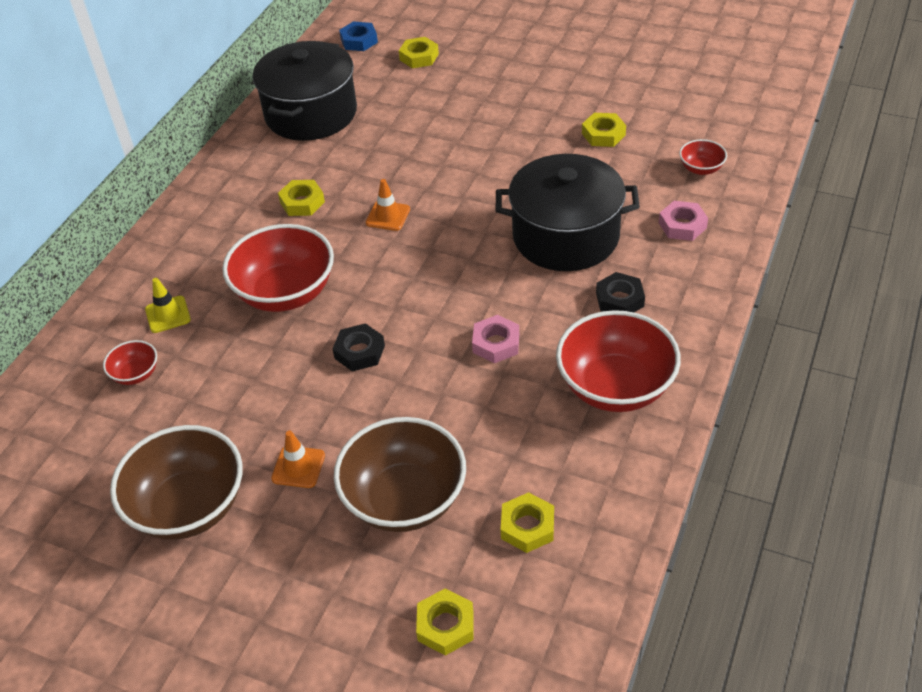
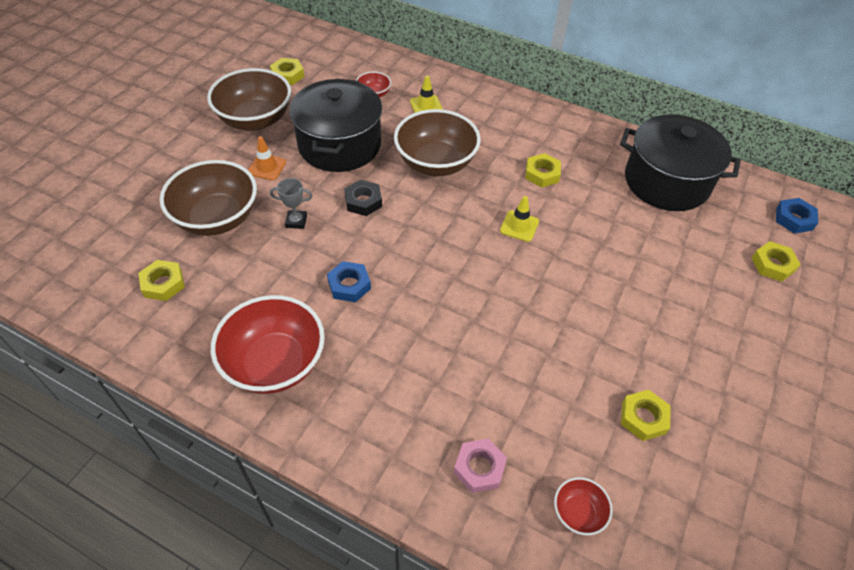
camera: 90 degrees right, 5 degrees up
red bowl [222,224,334,312] -> brown bowl [394,109,481,176]
orange traffic cone [366,179,410,231] -> yellow traffic cone [500,196,539,242]
yellow nut [416,589,474,656] -> yellow nut moved to [270,58,305,85]
pink nut [472,315,519,363] -> blue nut [327,261,371,302]
black pot [496,154,640,271] -> black pot moved to [289,79,382,172]
black nut [596,272,645,312] -> none
none -> grey trophy [270,178,313,229]

